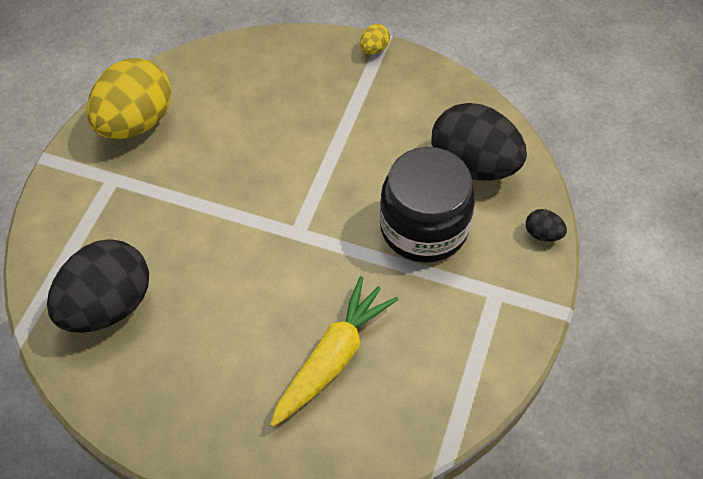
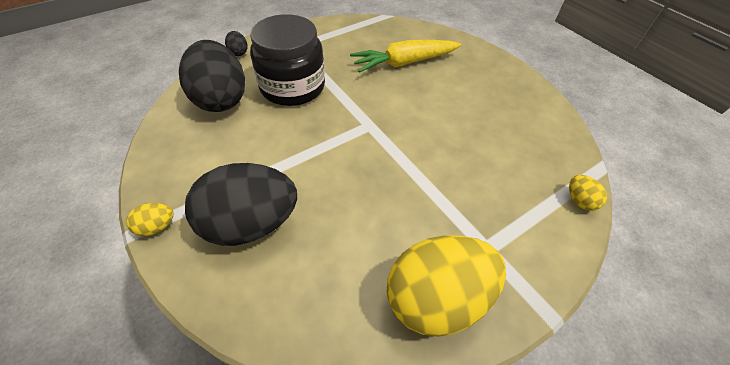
camera: 145 degrees left, 5 degrees down
black egg [47,239,149,333] -> black egg moved to [185,163,297,246]
none -> yellow egg [569,175,607,211]

